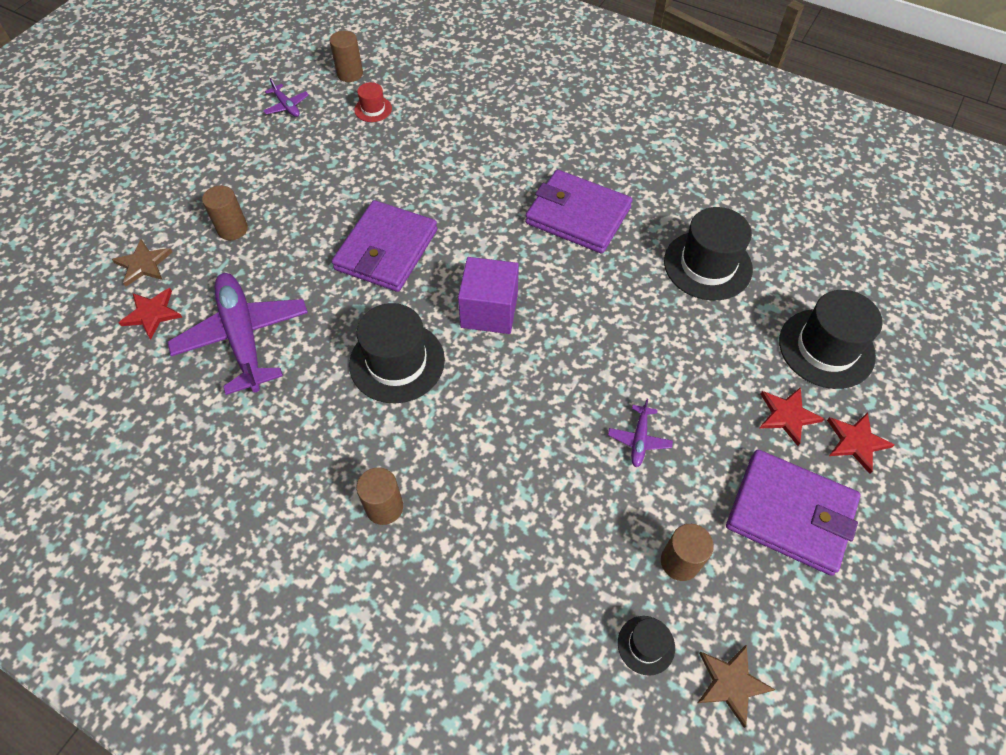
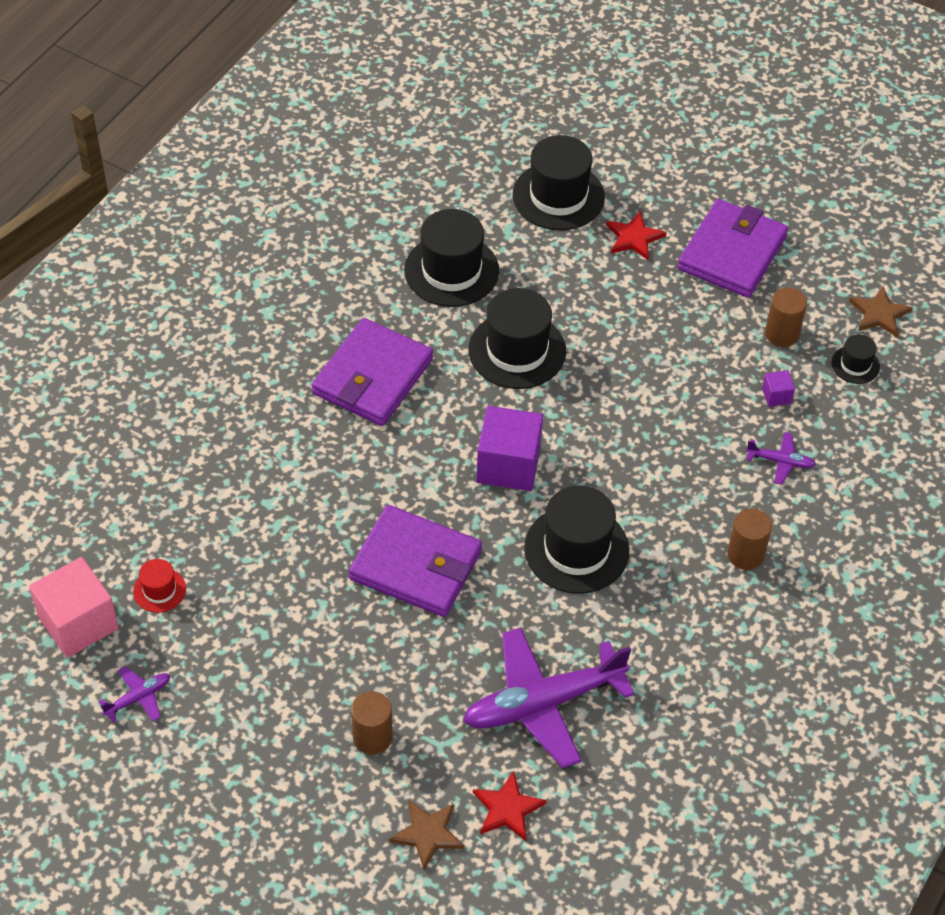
camera: 90 degrees left, 5 degrees down
brown cylinder [329,31,363,82] -> pink cube [29,557,119,658]
purple plane [608,399,673,467] -> purple plane moved to [746,432,816,485]
red star [827,412,895,474] -> none
none -> black hat [468,288,566,389]
none -> purple cube [762,370,795,407]

